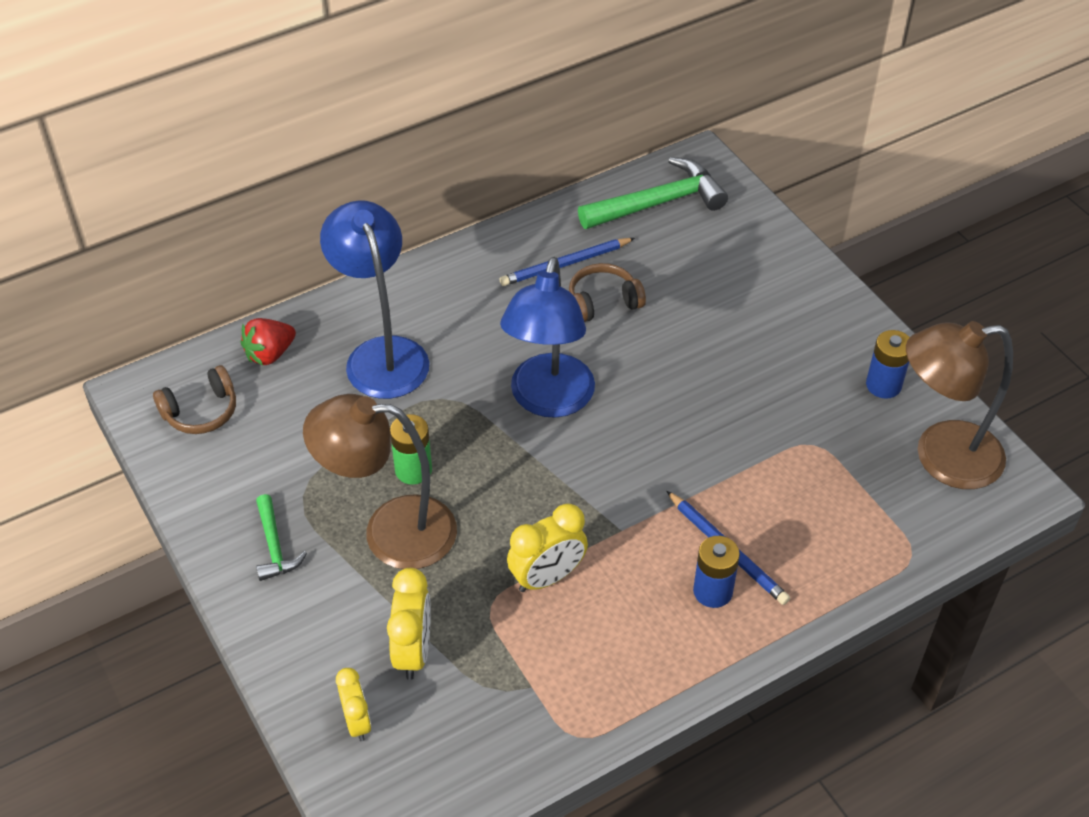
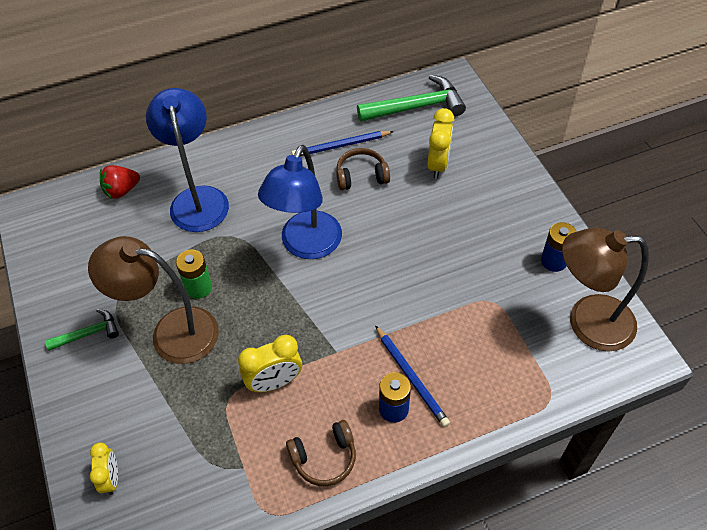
camera: 10 degrees right, 5 degrees up
brown headphones [153,365,236,434] -> brown headphones moved to [286,420,356,486]
green hammer [256,494,307,581] -> green hammer turned 105 degrees counterclockwise [45,309,119,351]
yellow clock [387,568,431,680] -> yellow clock moved to [428,108,454,179]

